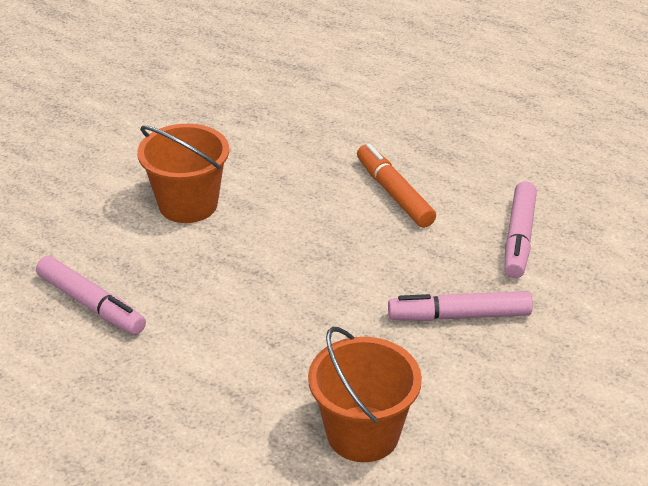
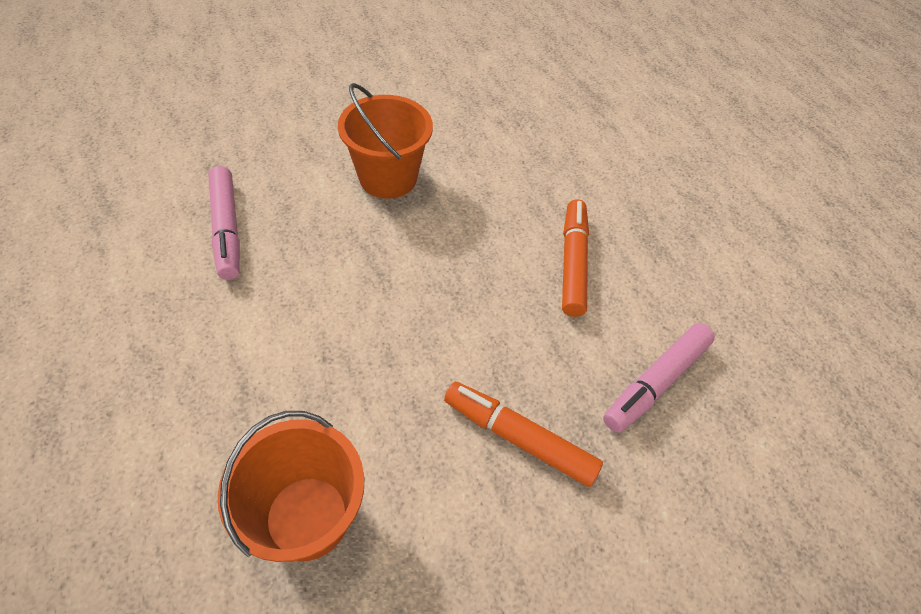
camera: 30 degrees right, 15 degrees up
pink marker [388,291,533,321] -> orange marker [444,382,603,487]

